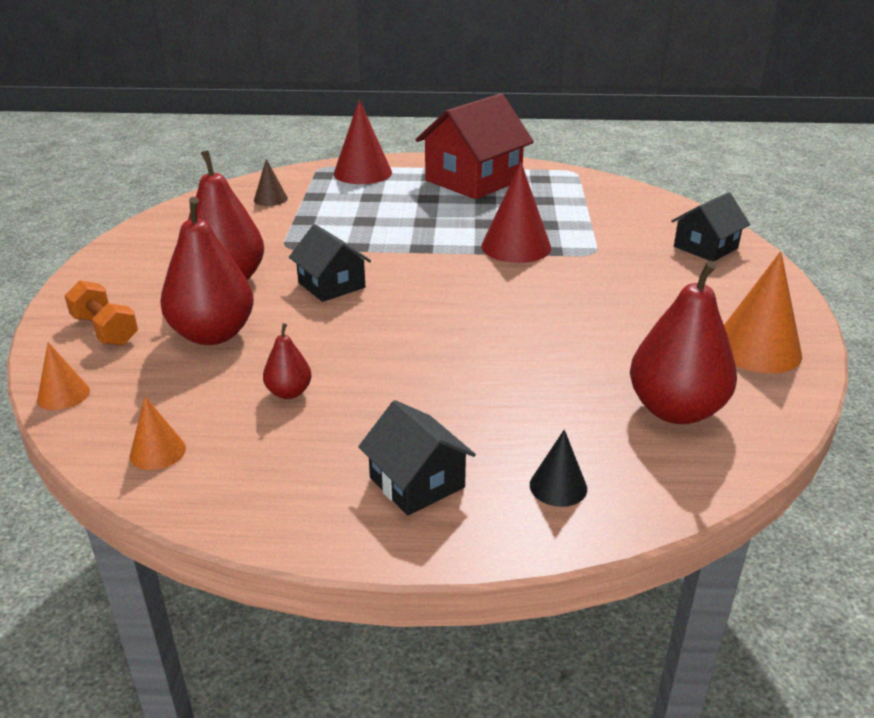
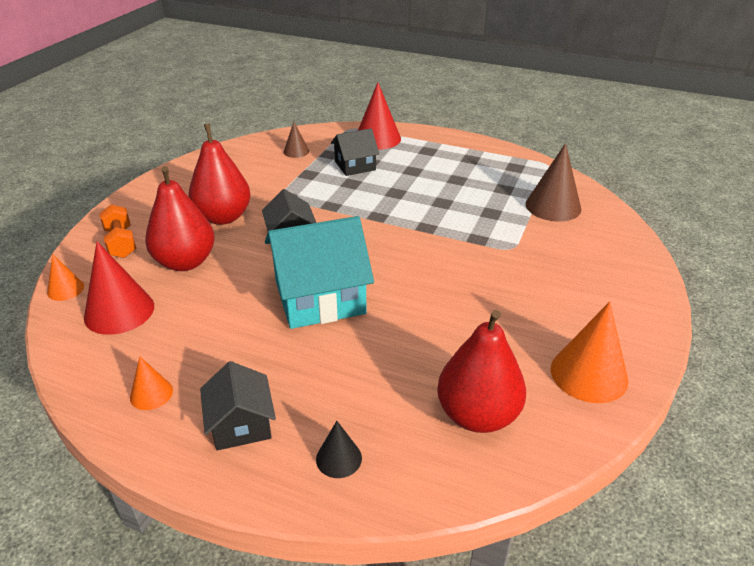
camera: 20 degrees right, 5 degrees up
orange cone [130,396,186,470] -> orange cone moved to [130,357,173,410]
red pear [263,323,312,399] -> none
red house [416,93,534,199] -> none
red cone [481,162,551,263] -> red cone moved to [84,241,154,335]
black house [671,192,750,262] -> black house moved to [331,128,379,176]
none -> turquoise house [265,216,374,329]
none -> brown cone [526,143,581,222]

